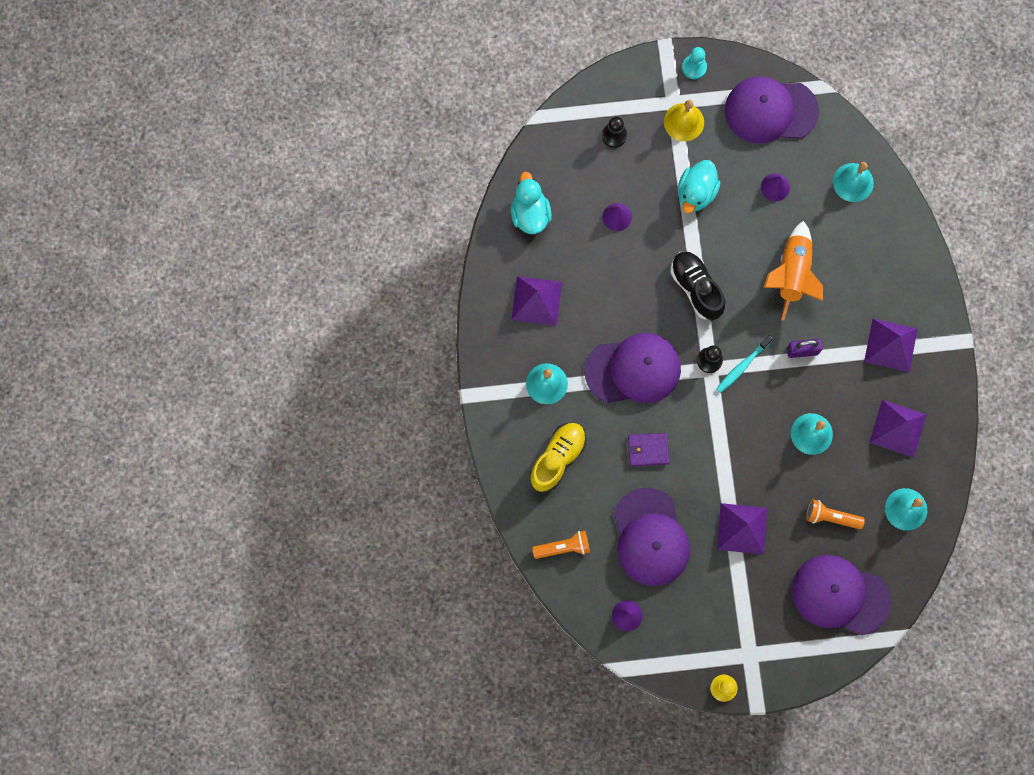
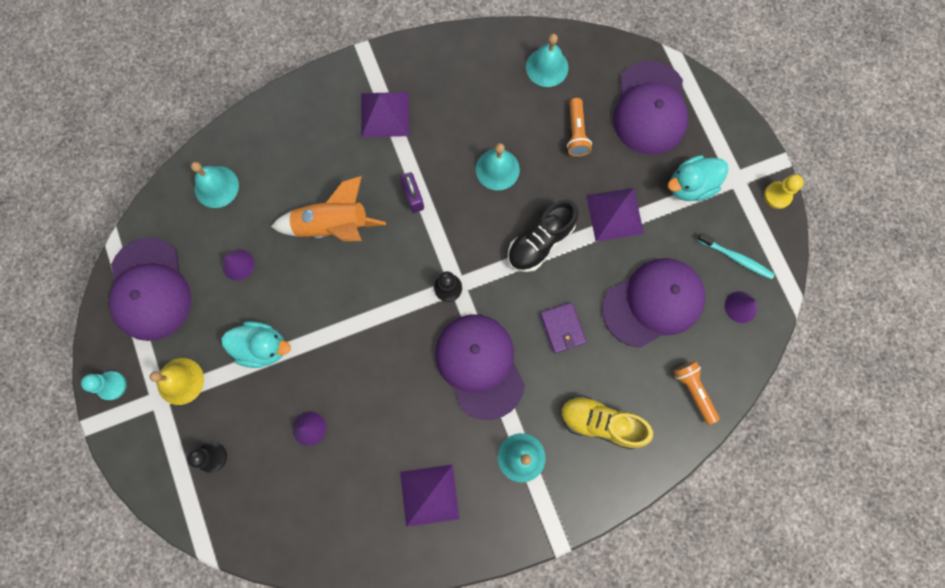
camera: 105 degrees left, 0 degrees up
turquoise duck [511,172,552,234] -> turquoise duck moved to [668,155,729,201]
black shoe [670,251,725,320] -> black shoe moved to [508,199,579,272]
turquoise toothbrush [716,335,773,393] -> turquoise toothbrush moved to [697,233,775,279]
purple pyramid [869,400,927,458] -> none

